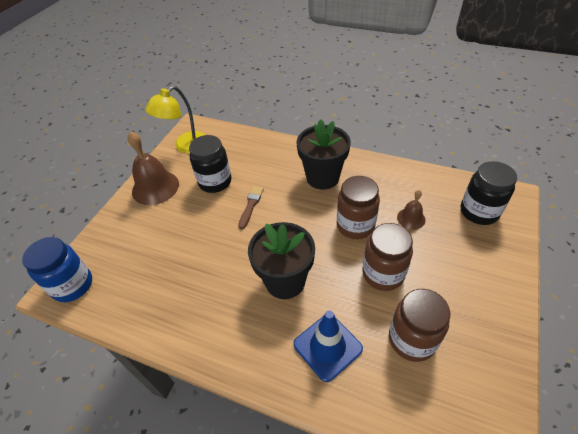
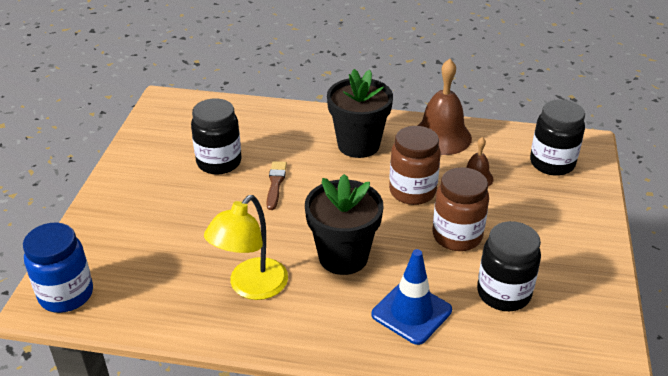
camera: 15 degrees left, 10 degrees down
brown bell [128,131,179,205] -> brown bell moved to [417,59,472,155]
yellow lamp [145,86,206,153] -> yellow lamp moved to [204,195,288,300]
brown jar [389,289,450,362] -> black jar [477,221,541,311]

